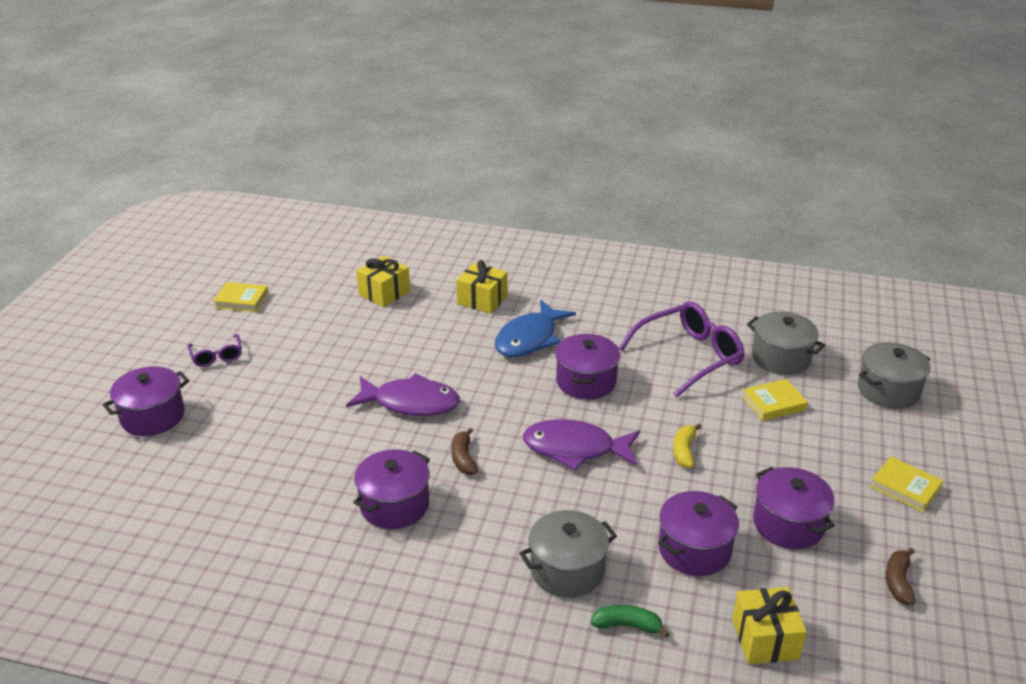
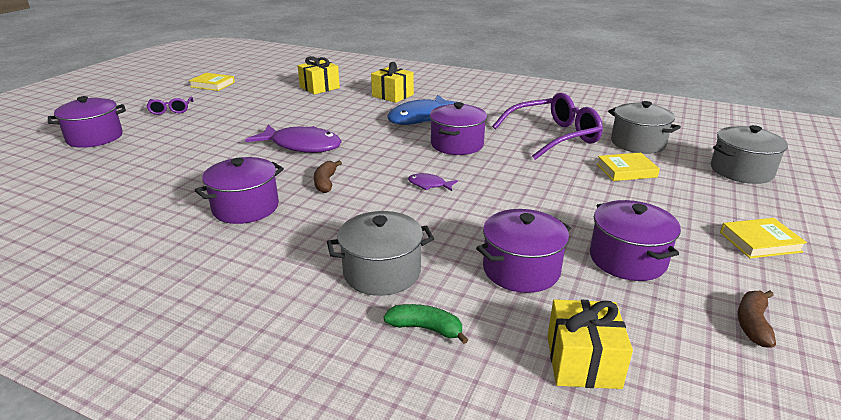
camera: 10 degrees right, 5 degrees down
purple fish [523,419,640,471] -> purple fish [408,173,458,191], size x0.45
yellow banana [673,424,701,468] -> none
yellow book [870,457,943,512] -> yellow book turned 60 degrees counterclockwise [720,218,807,258]

